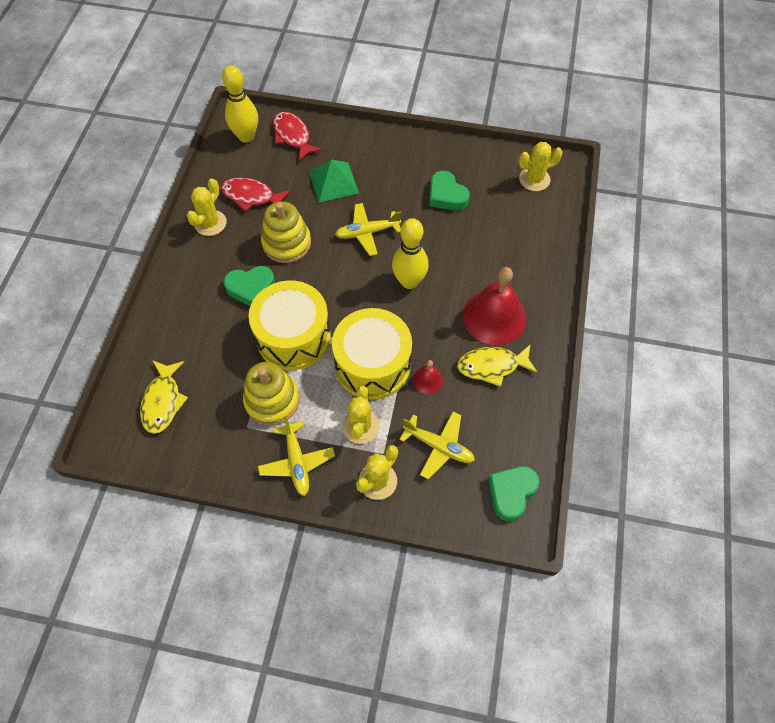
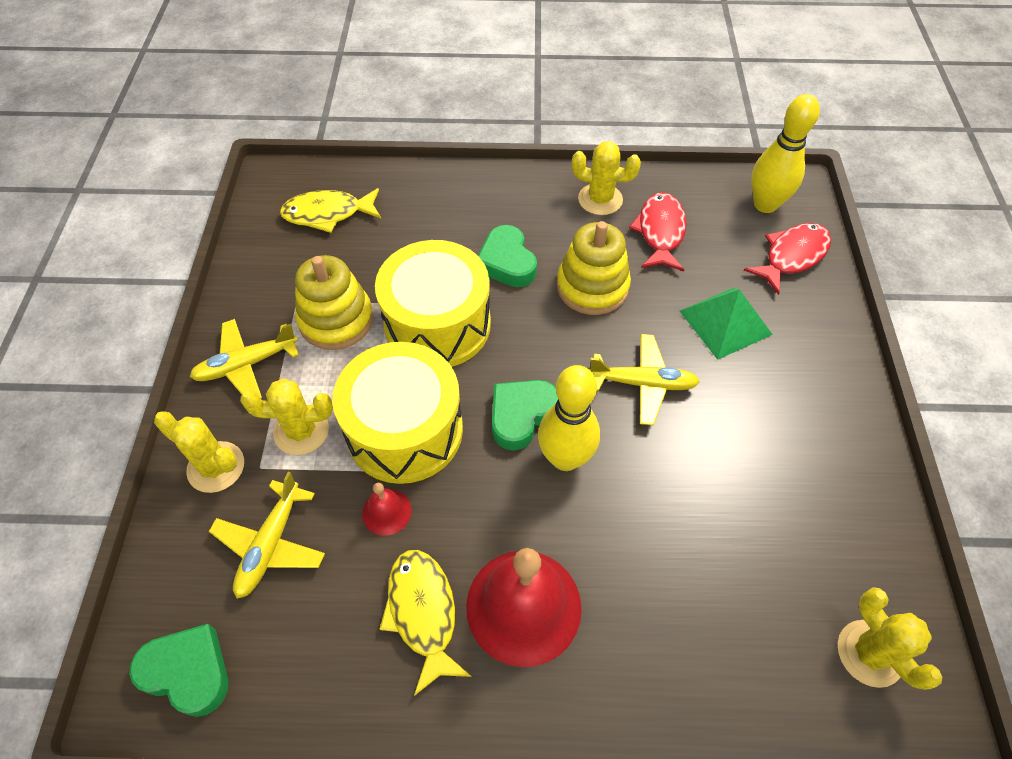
camera: 80 degrees right, 5 degrees down
yellow plane [335,203,401,256] -> yellow plane turned 120 degrees clockwise [589,334,700,425]
green heart [430,171,470,211] -> green heart moved to [492,380,558,451]

